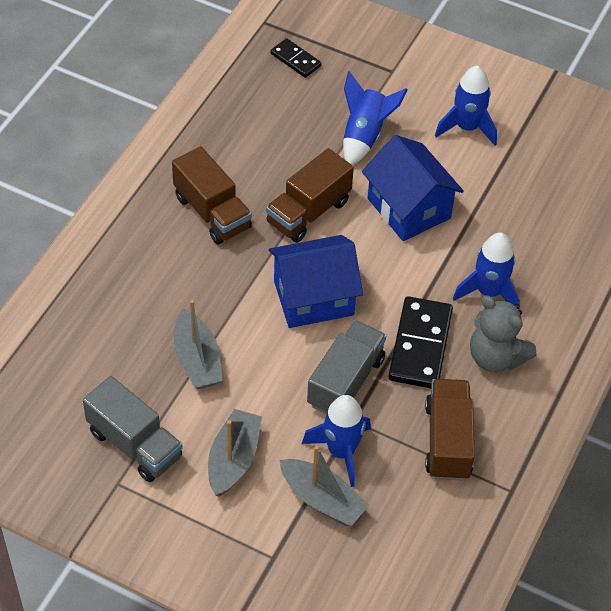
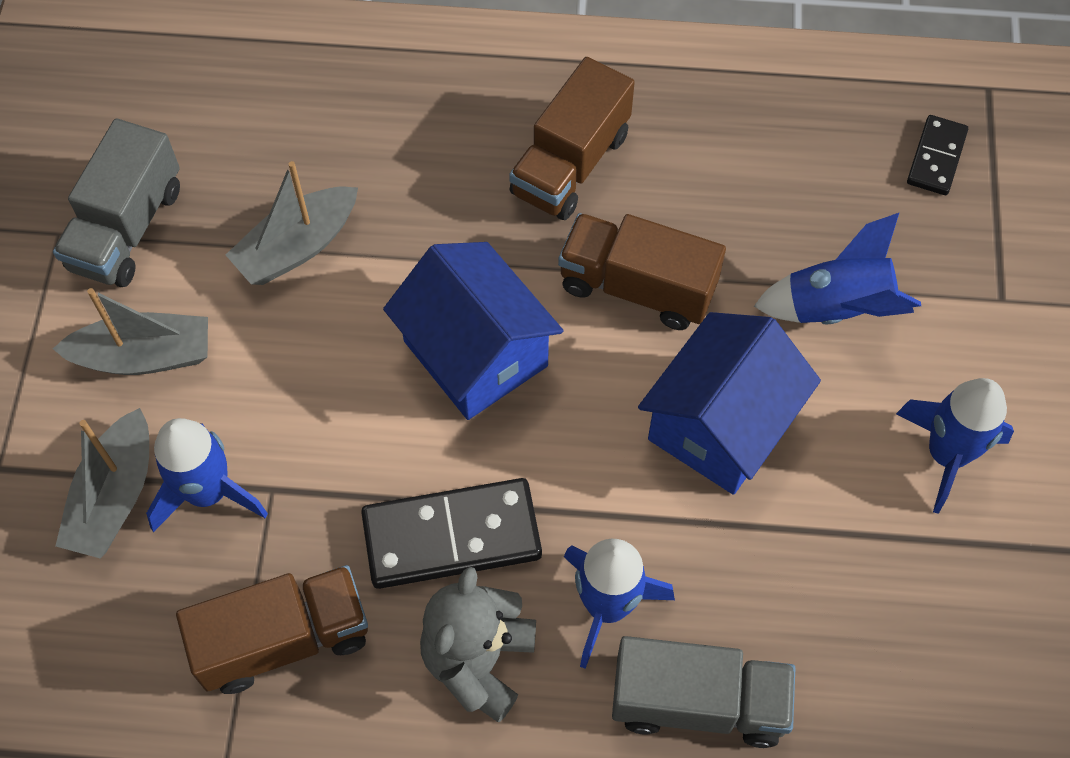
camera: 70 degrees right, 10 degrees up
grey truck [307,320,386,414] -> grey truck moved to [612,636,795,748]

